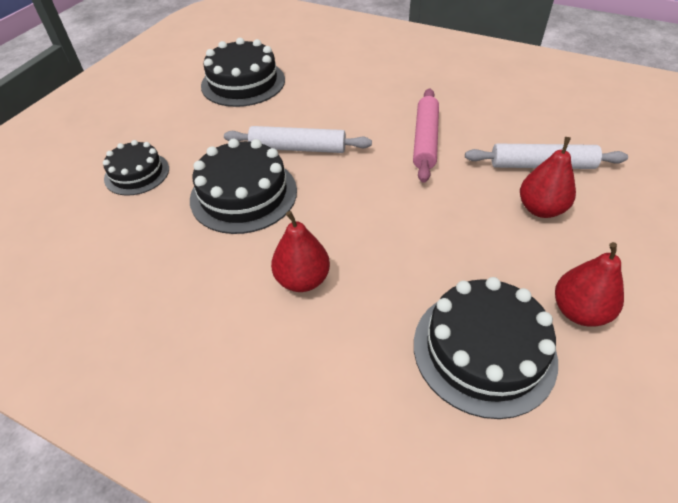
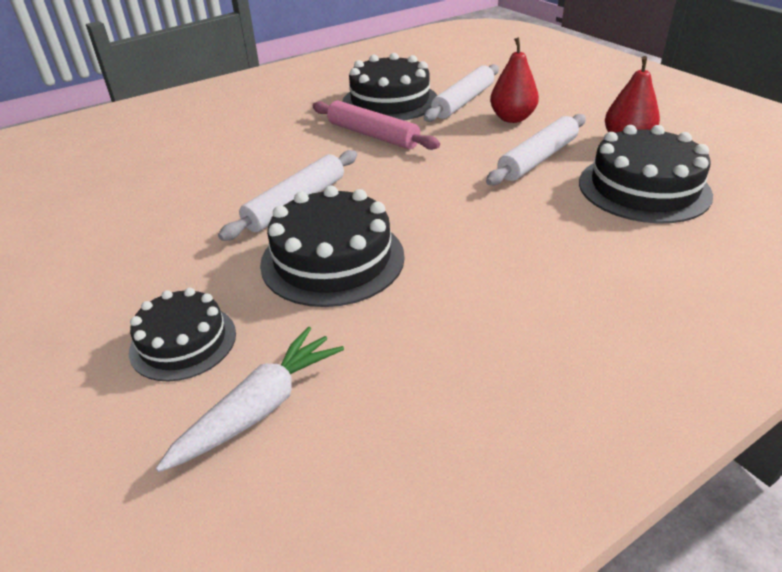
camera: 60 degrees left, 10 degrees down
black cake [201,38,285,107] -> black cake moved to [342,53,437,120]
red pear [271,211,330,292] -> none
none -> white carrot [156,327,344,472]
none -> white rolling pin [486,114,586,186]

